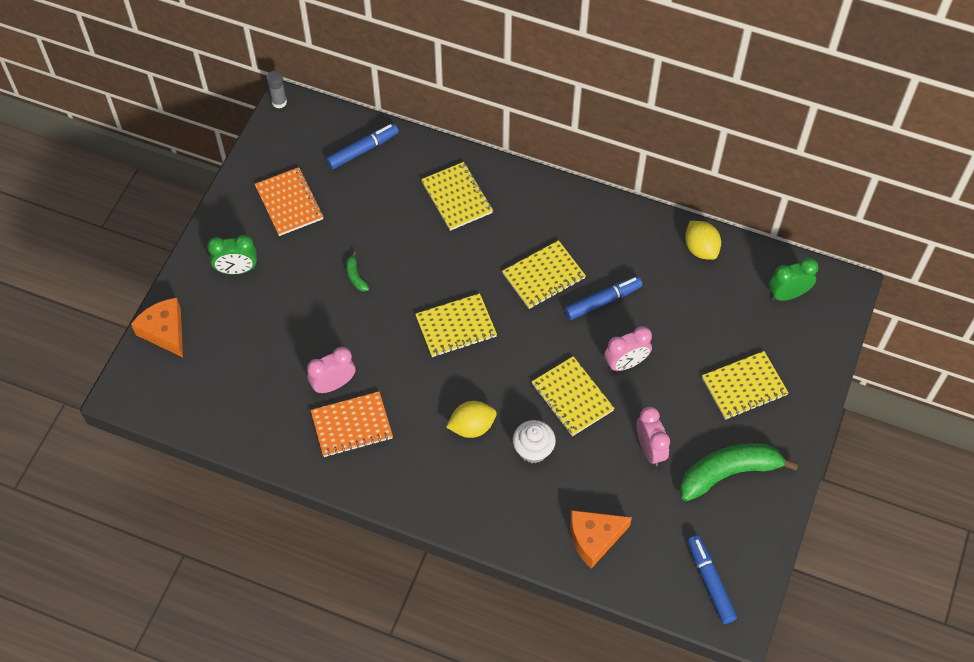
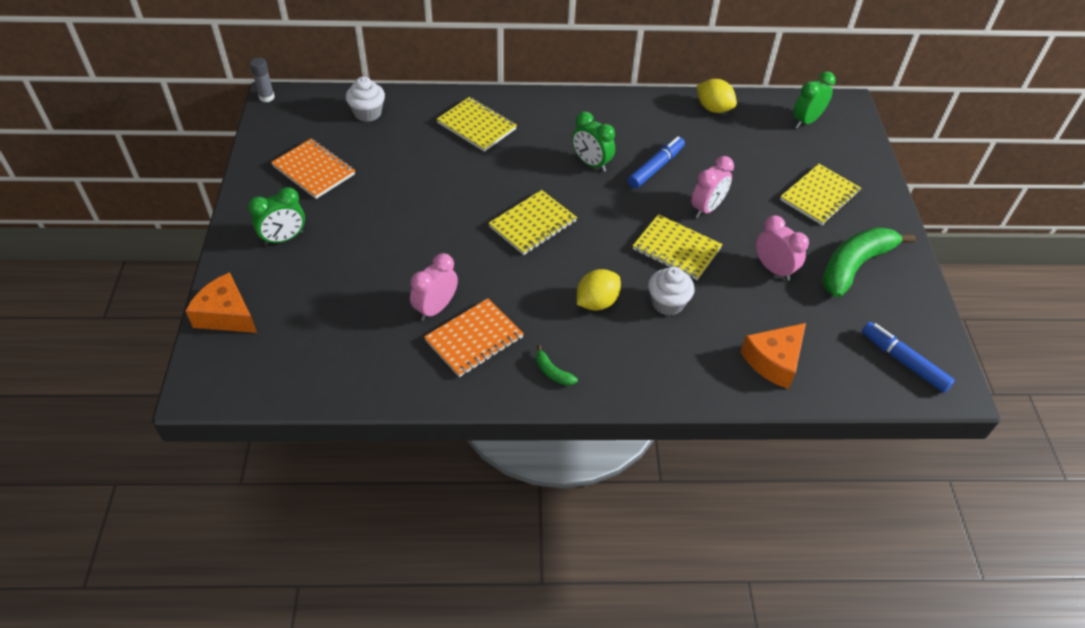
camera: 25 degrees left, 10 degrees down
blue marker [326,123,399,169] -> white cupcake [346,77,385,122]
green banana [346,251,369,292] -> green banana moved to [536,345,578,386]
yellow notebook [502,240,586,309] -> green clock [572,111,615,172]

